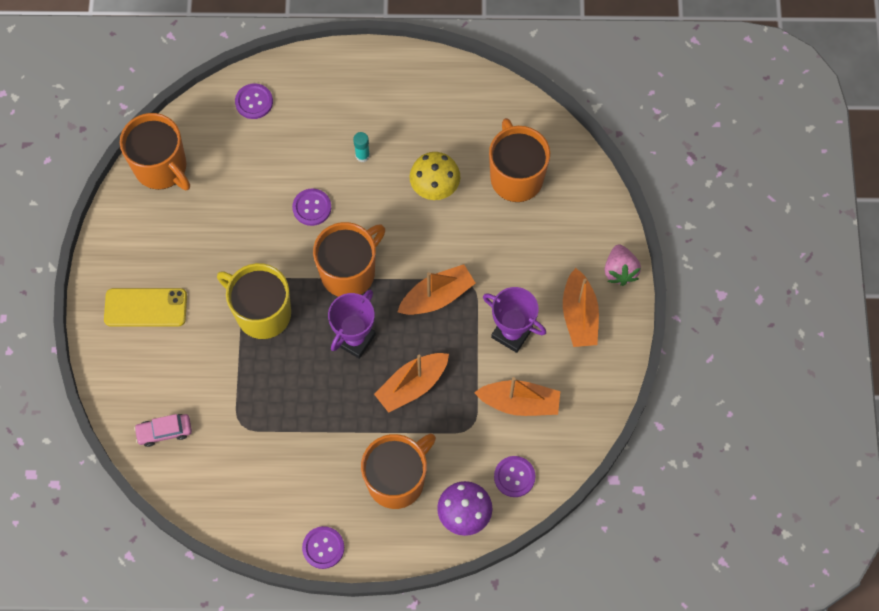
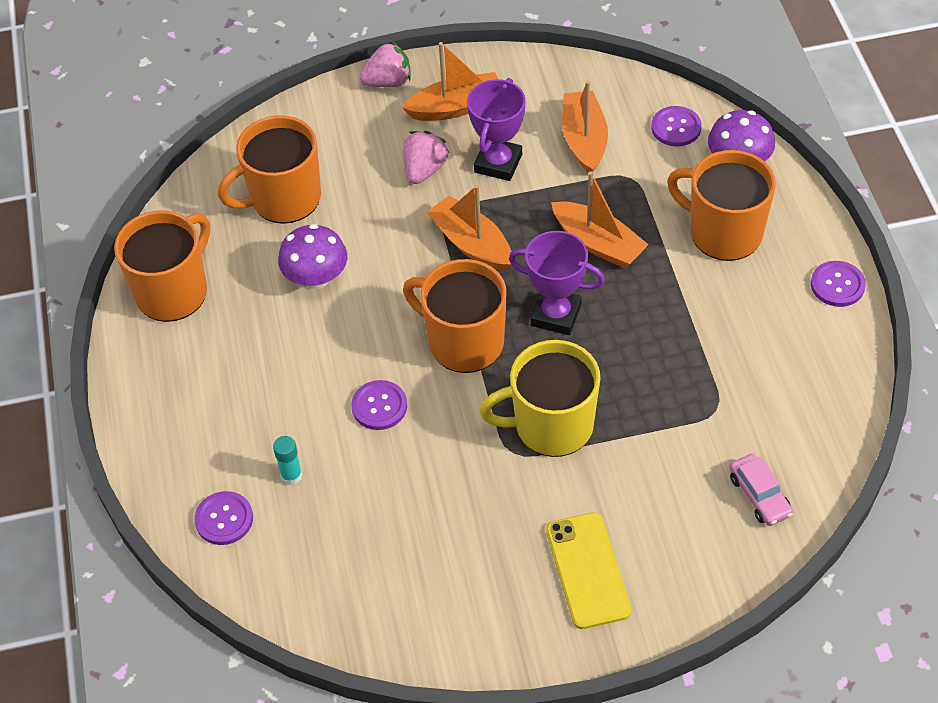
camera: 100 degrees left, 15 degrees down
orange mug [120,113,190,190] -> orange mug moved to [114,211,210,322]
yellow mug [217,263,291,339] -> yellow mug turned 60 degrees clockwise [479,340,601,457]
turquoise glue stick [353,132,370,162] -> turquoise glue stick moved to [273,436,302,485]
yellow mushroom [410,152,460,200] -> purple mushroom [278,224,347,289]
none -> pink strawberry [403,131,449,184]

